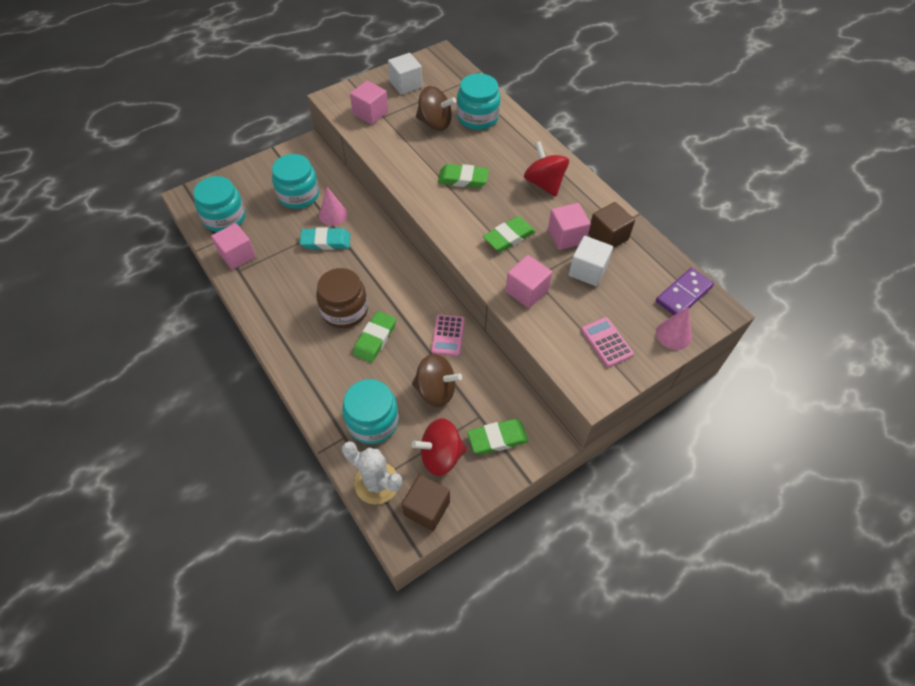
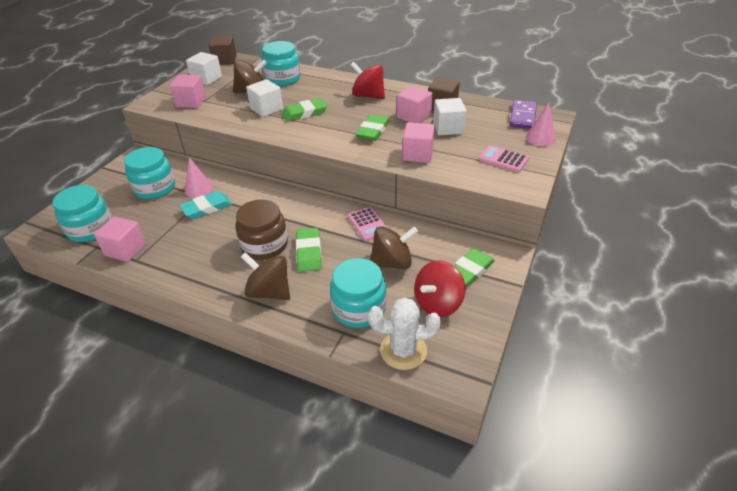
camera: 30 degrees left, 15 degrees down
brown cube [402,474,450,531] -> brown cube moved to [209,36,237,65]
none -> brown spinning top [241,252,290,300]
none -> white cube [246,79,283,117]

